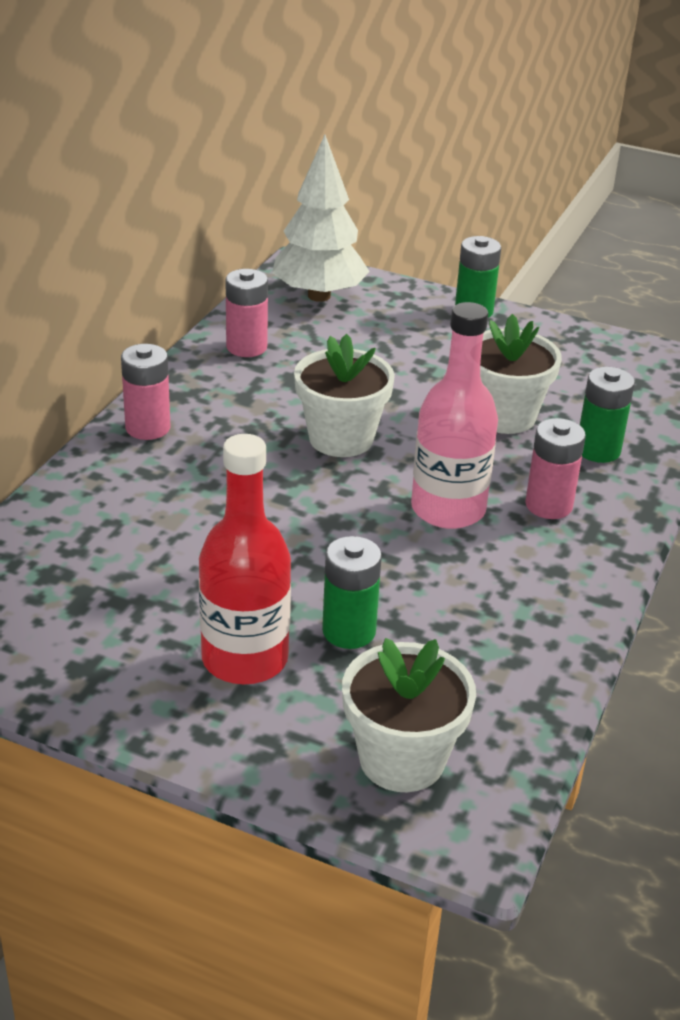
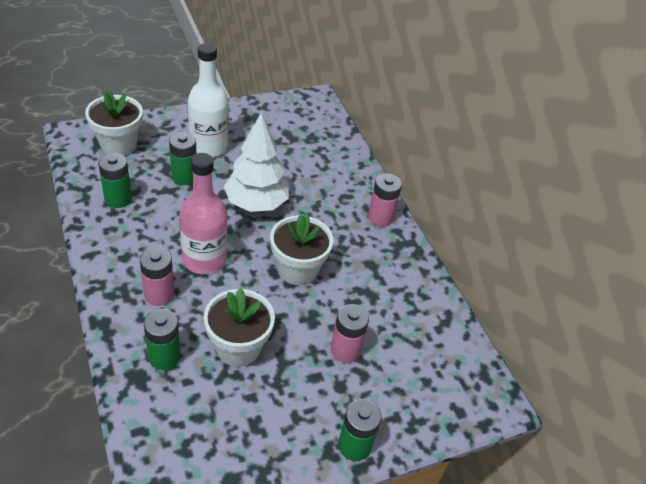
camera: 130 degrees right, 10 degrees up
red bottle [199,434,291,685] -> white bottle [188,43,229,157]
pink battery [226,269,268,357] -> pink battery moved to [331,304,369,363]
white tree [272,135,370,302] -> white tree moved to [224,113,289,212]
none -> green battery [98,153,132,208]

